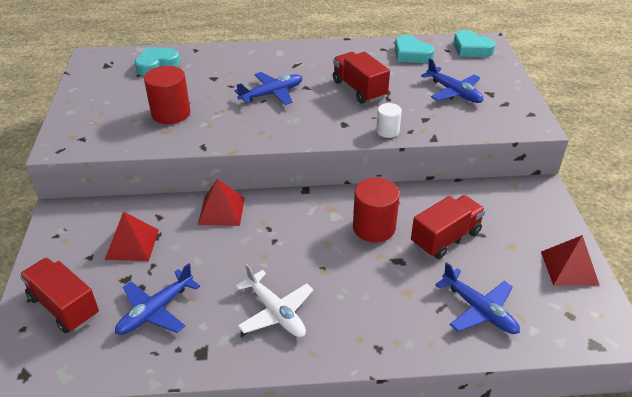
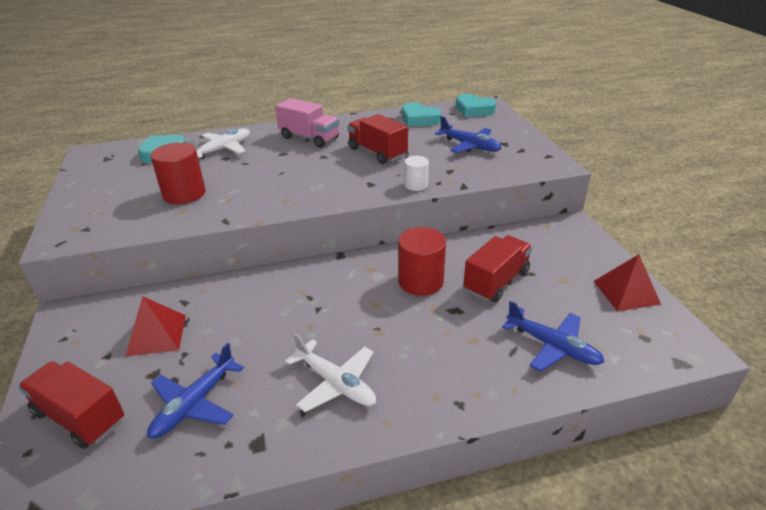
camera: 10 degrees left, 5 degrees down
red pyramid [198,178,245,226] -> none
blue plane [235,72,302,105] -> none
none -> white plane [186,128,250,159]
none -> pink truck [275,98,339,148]

